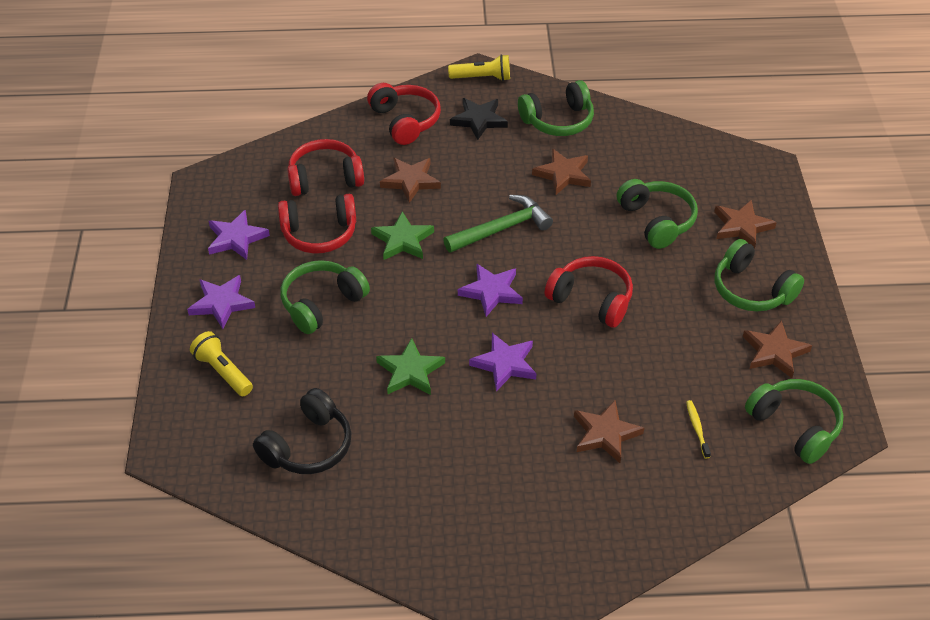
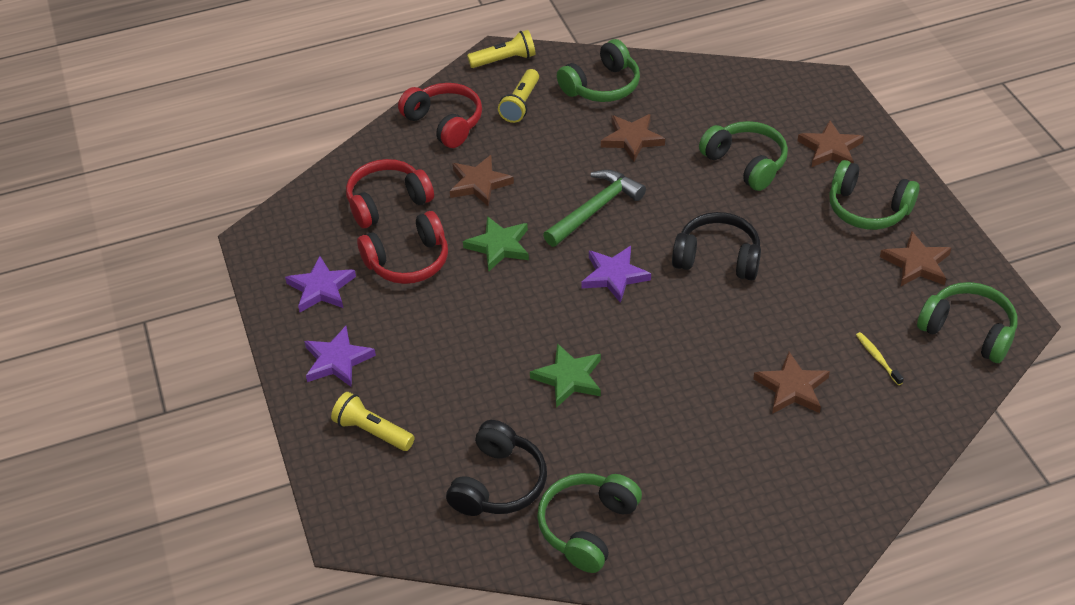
camera: 15 degrees left, 0 degrees up
green headphones [280,260,370,334] -> green headphones moved to [537,473,642,573]
black star [450,98,508,140] -> yellow flashlight [498,69,539,123]
purple star [469,333,536,391] -> none
red headphones [544,256,633,328] -> black headphones [672,212,761,281]

